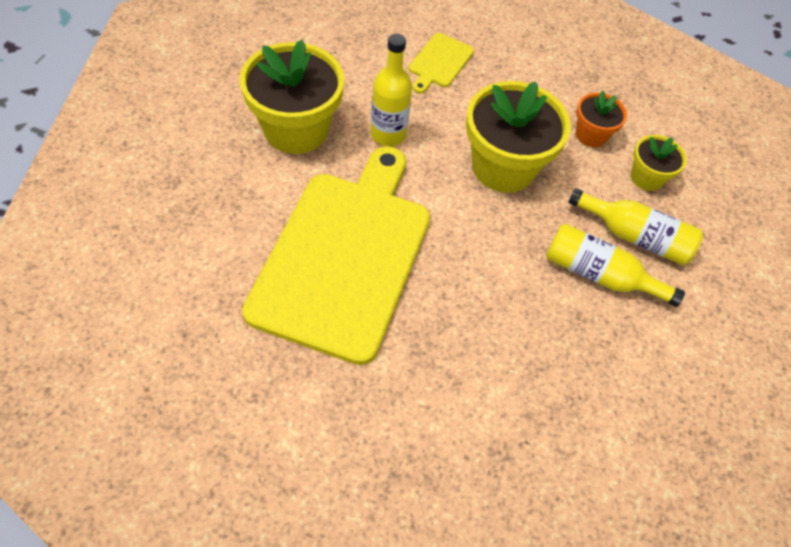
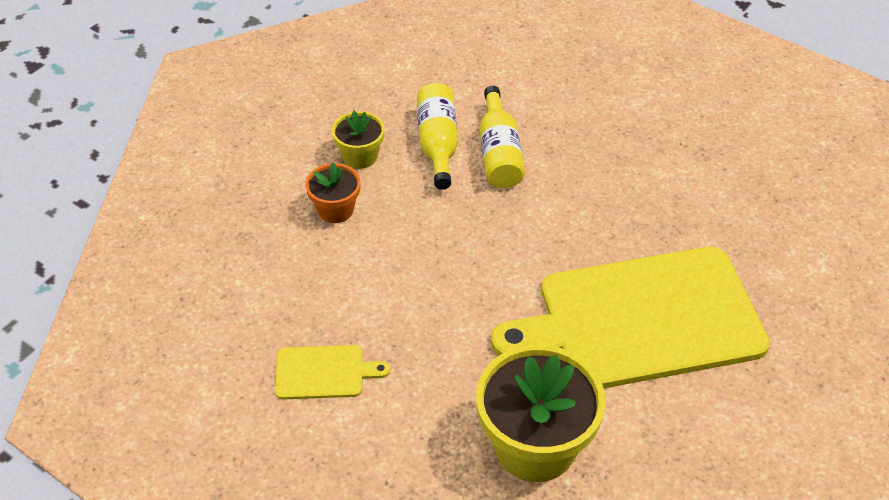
camera: 115 degrees left, 10 degrees down
yellow bottle [371,34,412,146] -> none
yellow flower pot [466,81,571,193] -> none

